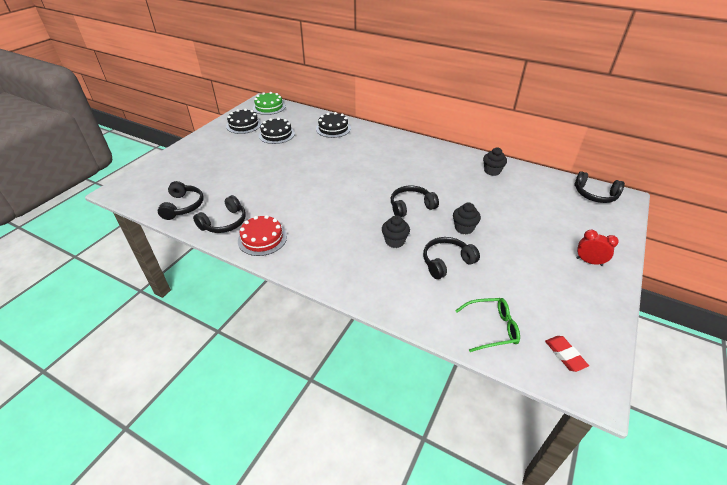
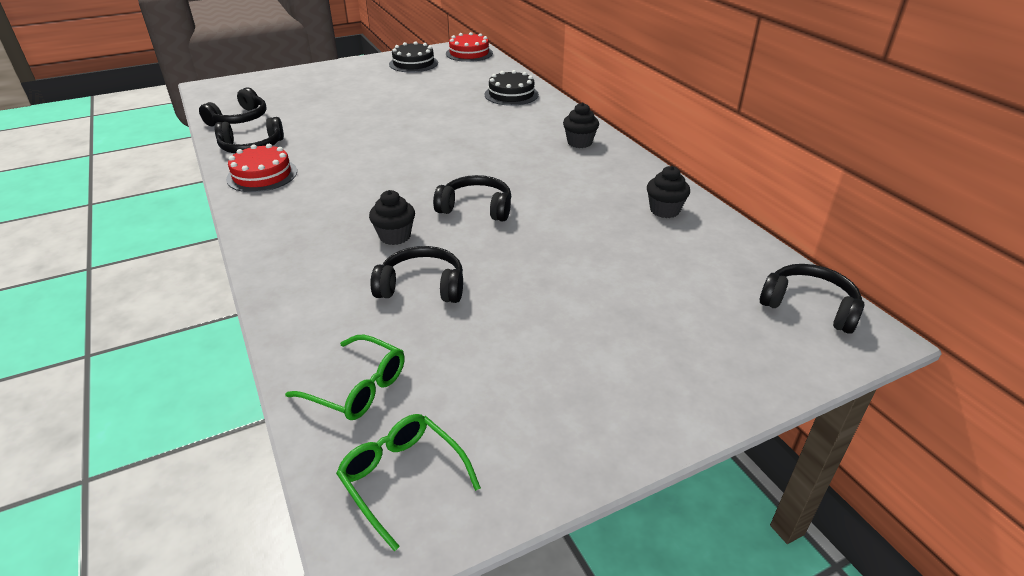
camera: 35 degrees right, 5 degrees down
green cake [253,92,286,115] -> red cake [446,32,493,62]
black cake [259,117,295,144] -> none
black cupcake [453,203,481,235] -> black cupcake moved to [563,103,599,148]
red eraser [545,336,589,372] -> green glasses [336,414,481,551]
black headphones [574,171,625,203] -> black headphones turned 150 degrees clockwise [760,264,864,334]
red clock [576,230,619,266] -> none

